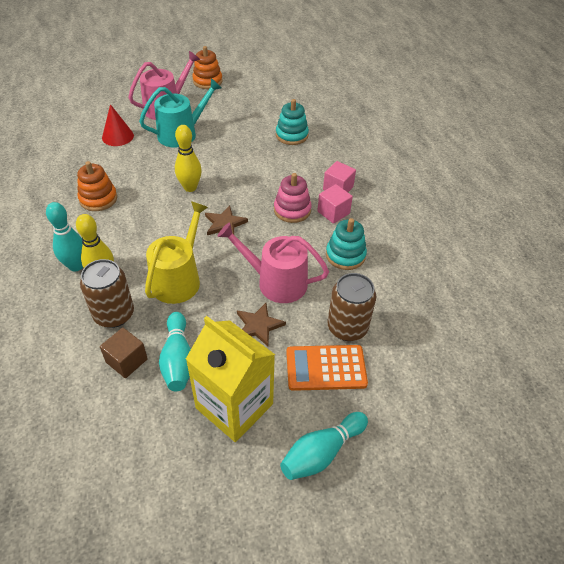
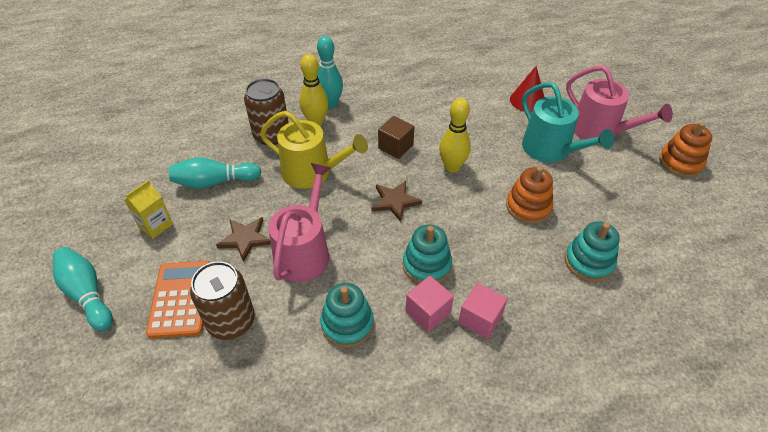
camera: 90 degrees right, 0 degrees up
orange stacking toy [77,161,117,211] -> orange stacking toy moved to [506,166,553,224]
brown cube [100,328,148,378] -> brown cube moved to [378,116,414,159]
yellow carton [186,316,275,442] -> yellow carton [124,180,173,239], size x0.48
pink stacking toy [274,173,312,223] -> turquoise stacking toy [403,225,452,284]

